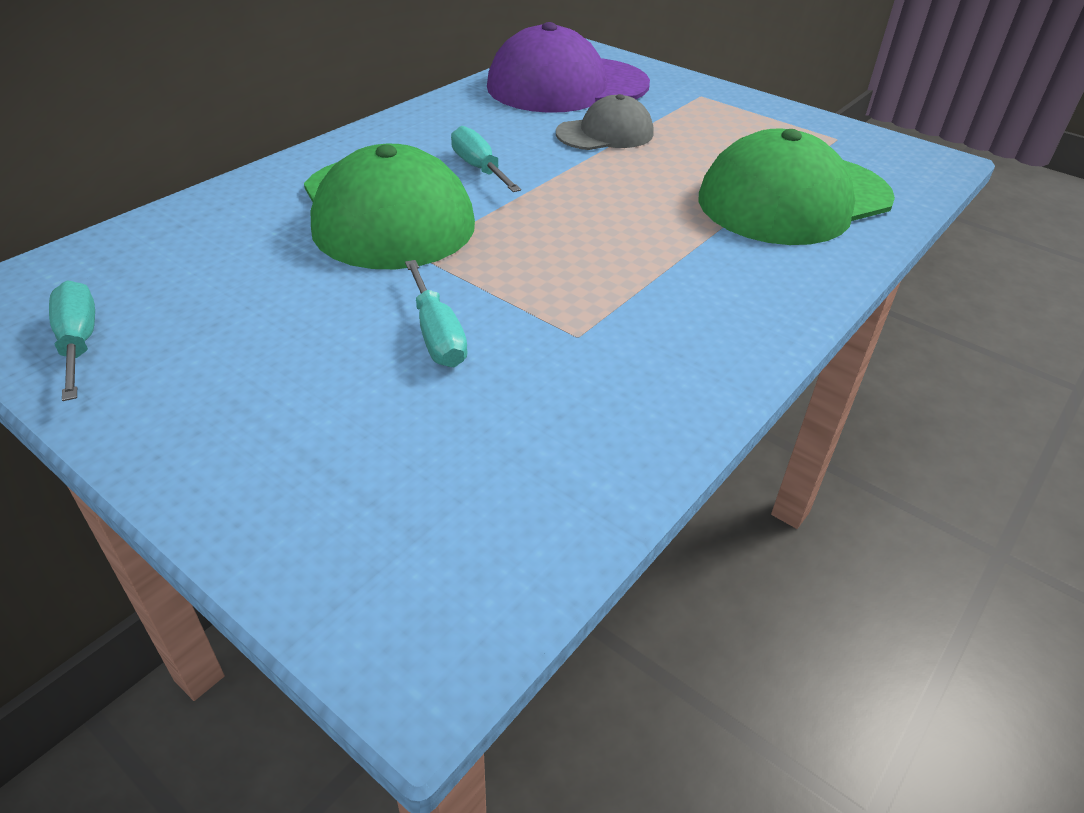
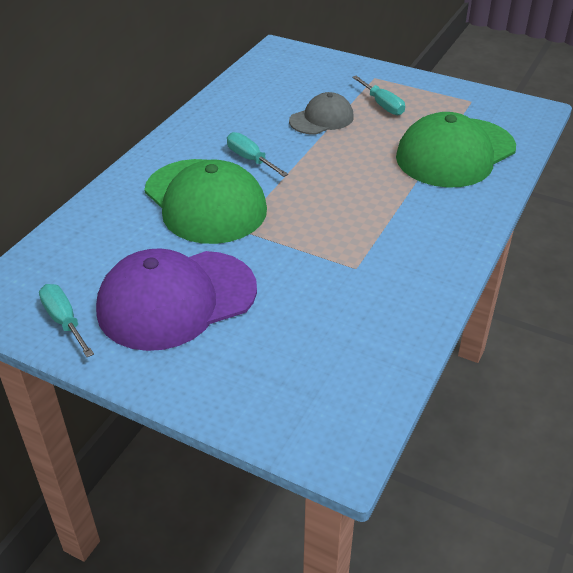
camera: 10 degrees left, 0 degrees up
turquoise screwdriver [405,260,468,367] -> turquoise screwdriver moved to [352,76,405,115]
purple cap [487,22,650,113] -> purple cap moved to [96,248,257,351]

